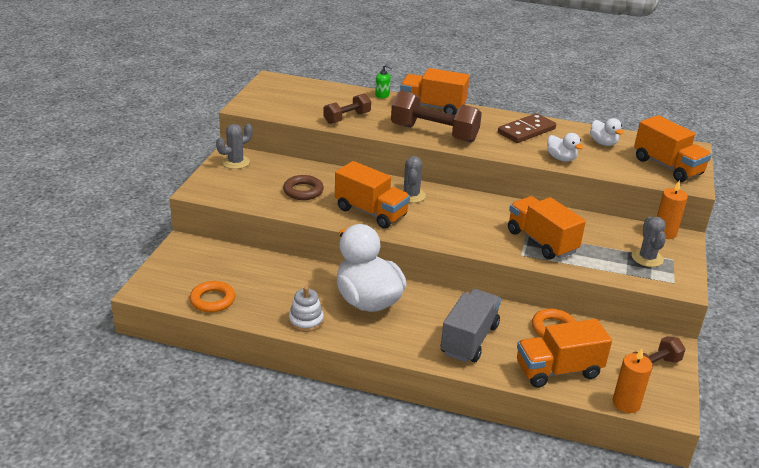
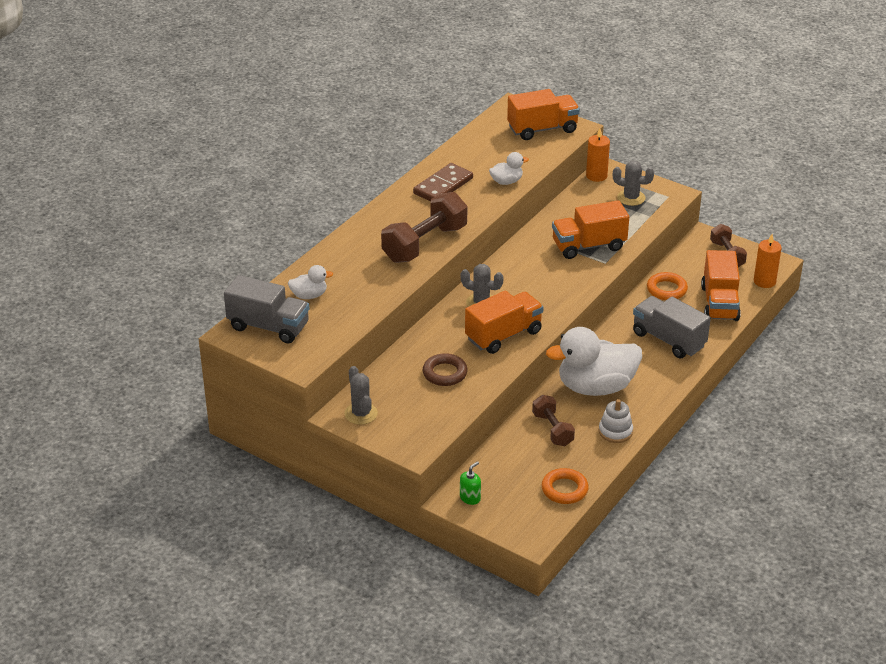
camera: 70 degrees left, 5 degrees up
brown dumbbell [323,93,371,124] -> brown dumbbell moved to [532,395,575,446]
green soap dispenser [375,64,392,98] -> green soap dispenser moved to [460,461,481,505]
orange truck [400,68,470,115] -> none
brown domino [498,113,556,143] -> brown domino turned 60 degrees clockwise [413,163,473,202]
white duck [590,118,623,146] -> white duck moved to [288,265,333,299]
none -> grey truck [224,275,310,343]

